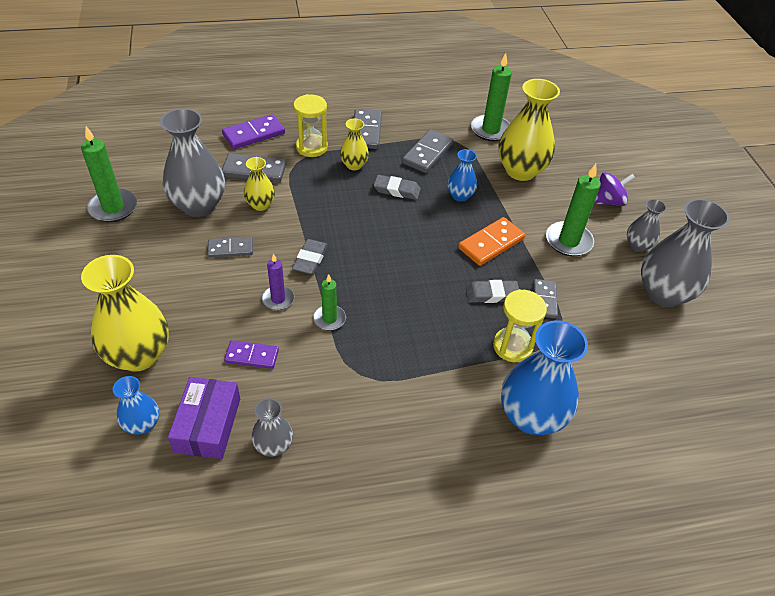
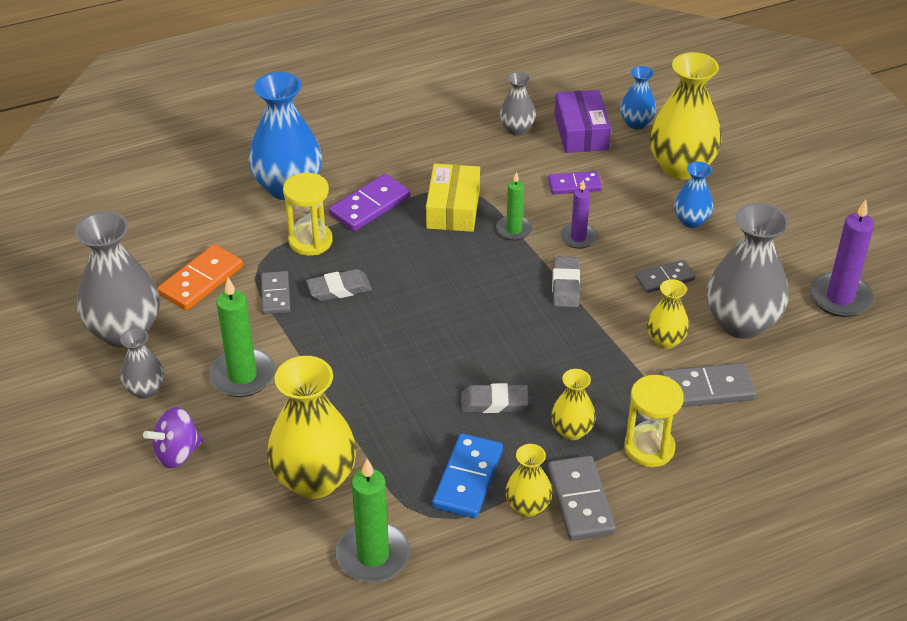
camera: 170 degrees right, 5 degrees down
green candle [81,126,137,222] -> purple candle [810,200,874,317]
purple domino [222,114,285,149] -> purple domino moved to [329,174,410,231]
grey domino [402,130,454,173] -> blue domino [432,433,503,518]
blue vase [447,149,477,202] -> blue vase moved to [674,161,713,228]
orange domino [458,217,525,266] -> orange domino moved to [158,244,243,310]
none -> yellow box [426,164,480,232]
none -> yellow vase [505,444,552,517]

